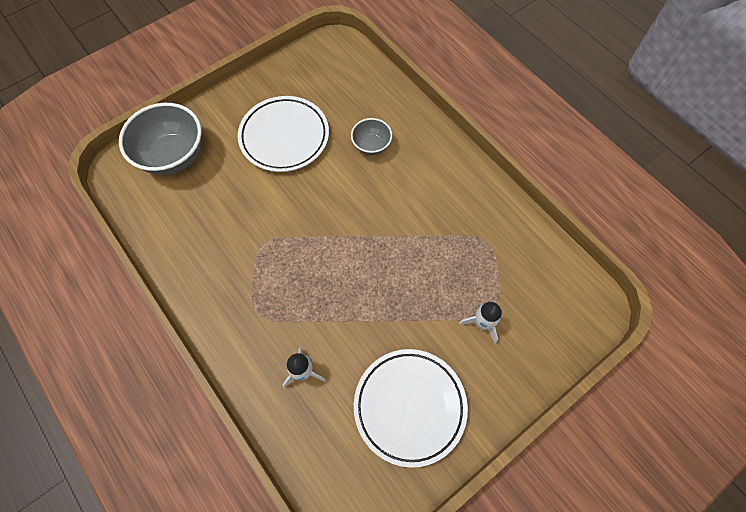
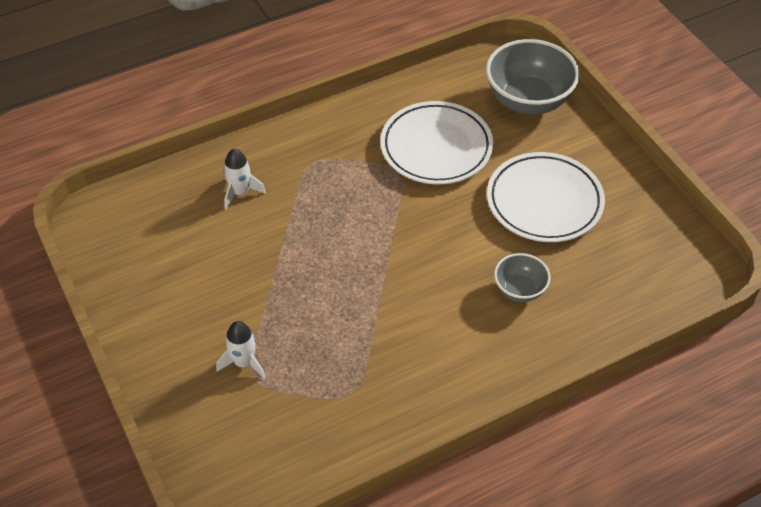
camera: 100 degrees right, 15 degrees down
white plate [354,349,468,468] -> white plate moved to [380,101,493,184]

